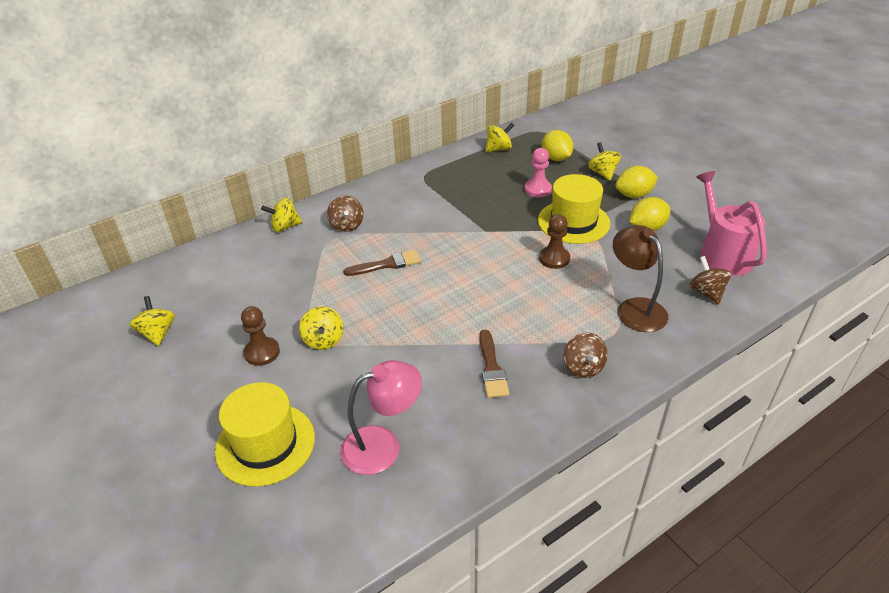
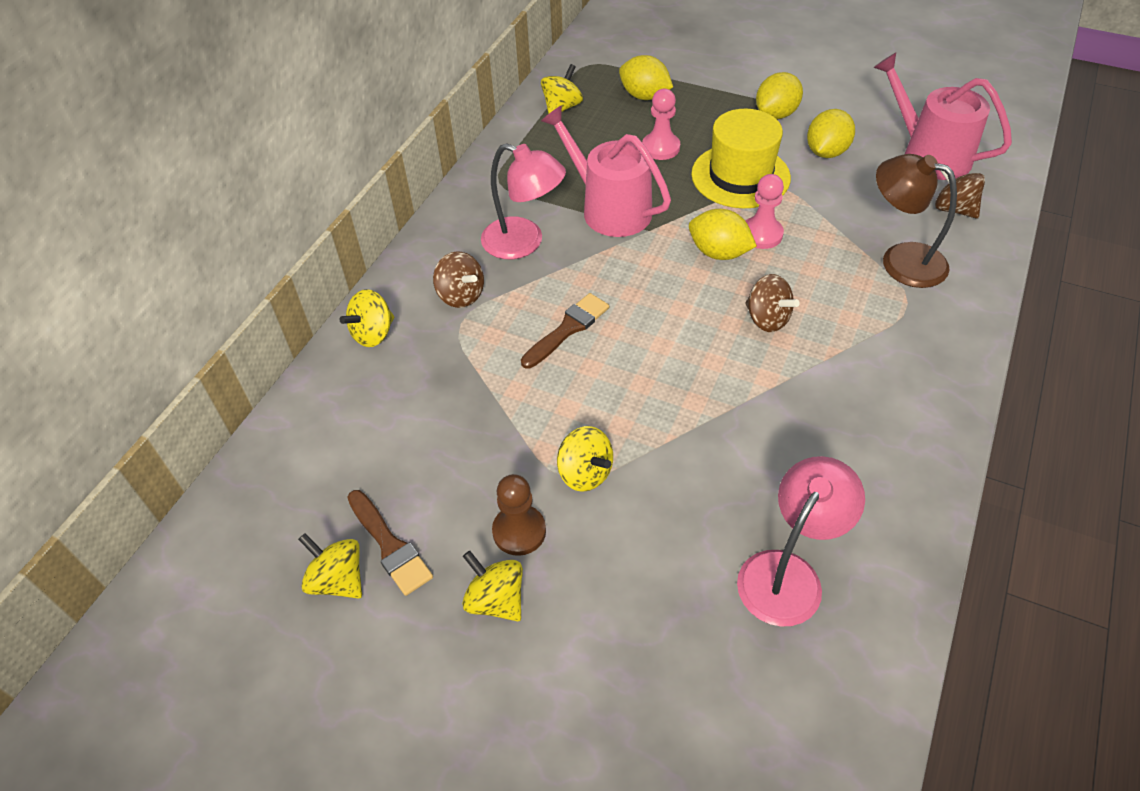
camera: 30 degrees left, 10 degrees up
yellow hat [215,382,315,487] -> none
brown brush [479,330,509,398] -> brown brush moved to [347,490,433,596]
brown pawn [539,214,570,269] -> pink pawn [745,174,784,249]
brown spinning top [564,332,607,378] -> brown spinning top moved to [745,274,800,332]
yellow spinning top [588,142,621,180] -> yellow spinning top moved to [462,551,523,621]
none -> pink lamp [481,143,566,259]
none -> pink watering can [541,105,671,237]
none -> yellow lemon [689,209,757,260]

